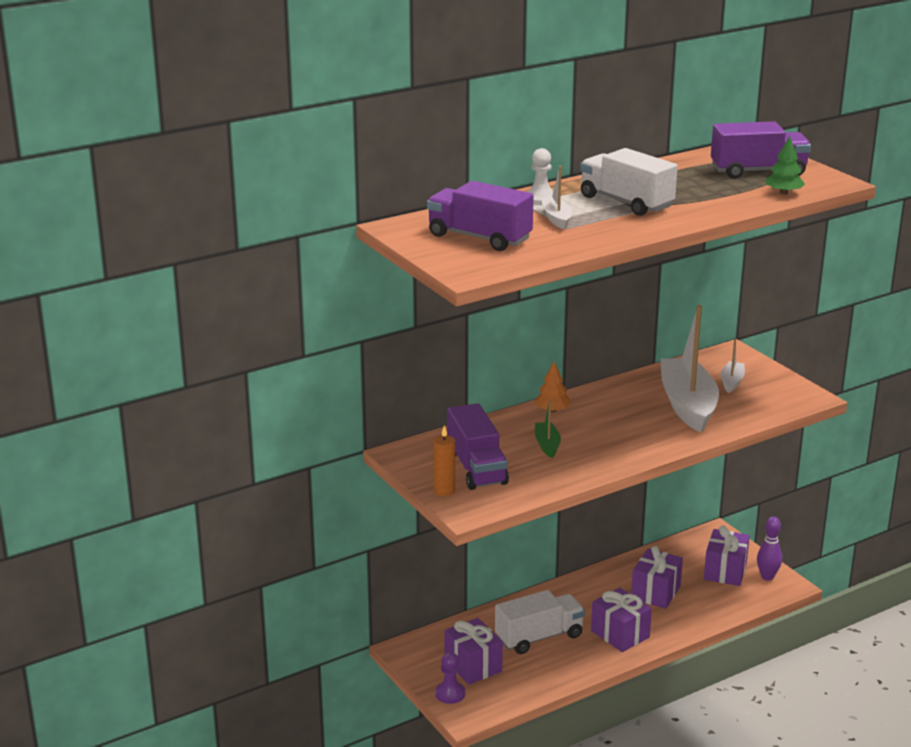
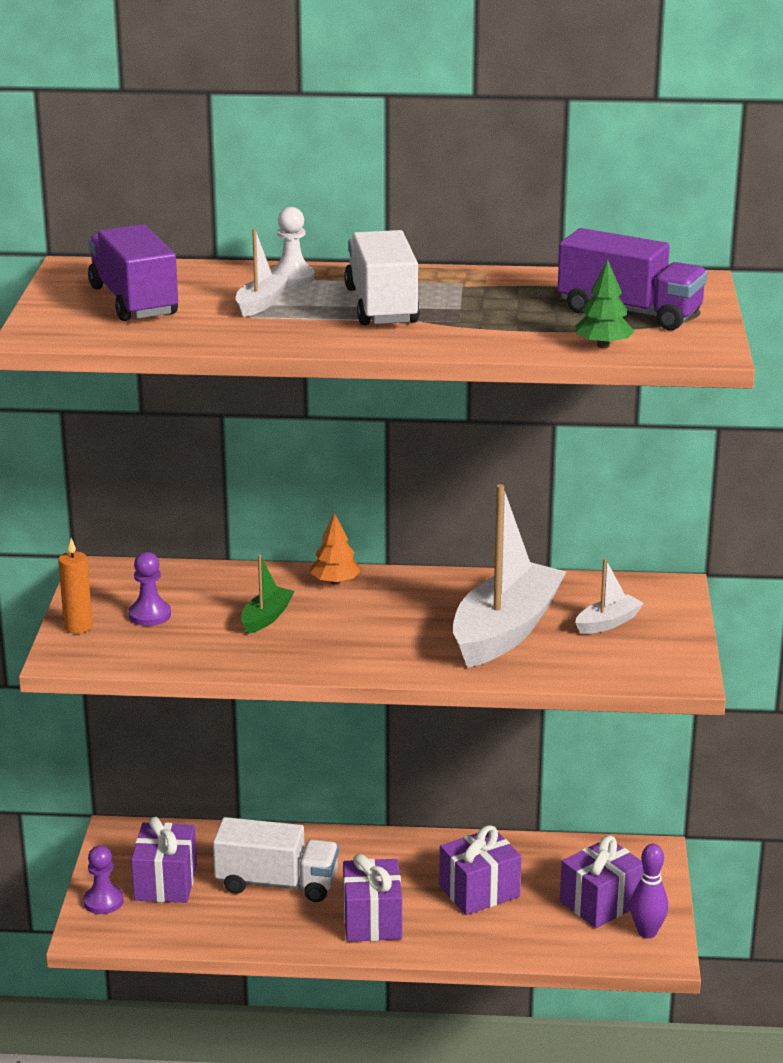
camera: 35 degrees right, 0 degrees up
purple truck [447,403,509,490] -> purple pawn [128,552,171,626]

